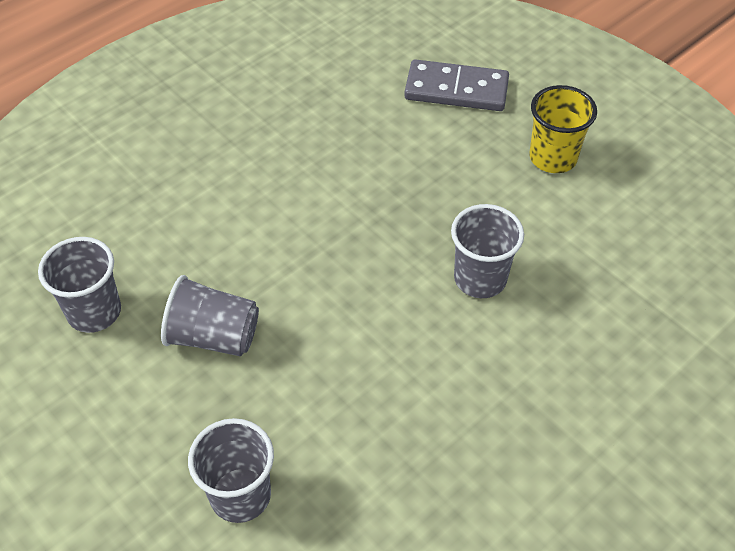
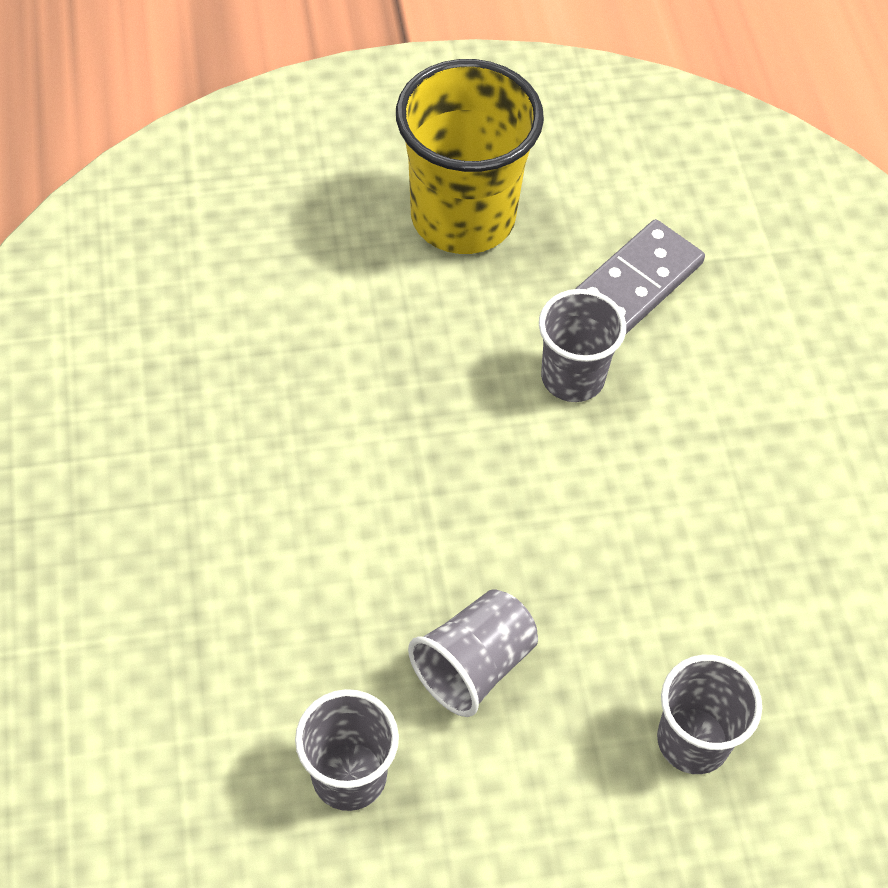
camera: 60 degrees left, 5 degrees up
grey domino [404,59,509,111] -> grey domino moved to [575,219,705,334]
yellow cup [529,85,597,173] -> yellow cup [396,59,544,254], size x1.74

